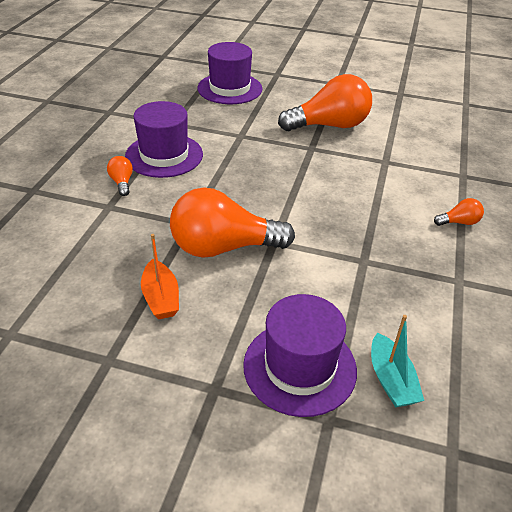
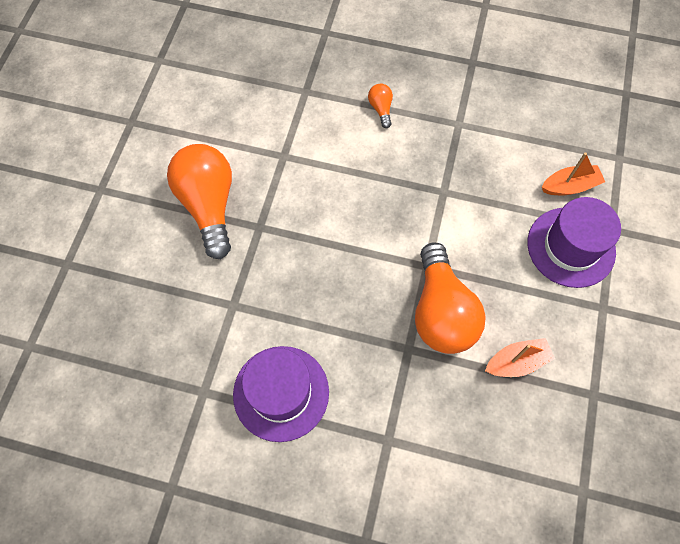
camera: 90 degrees left, 25 degrees up
orange light bulb [107,156,133,196] -> none
purple hat [197,42,263,104] -> none
turquoise boat [371,315,424,407] -> orange boat [542,152,605,195]

